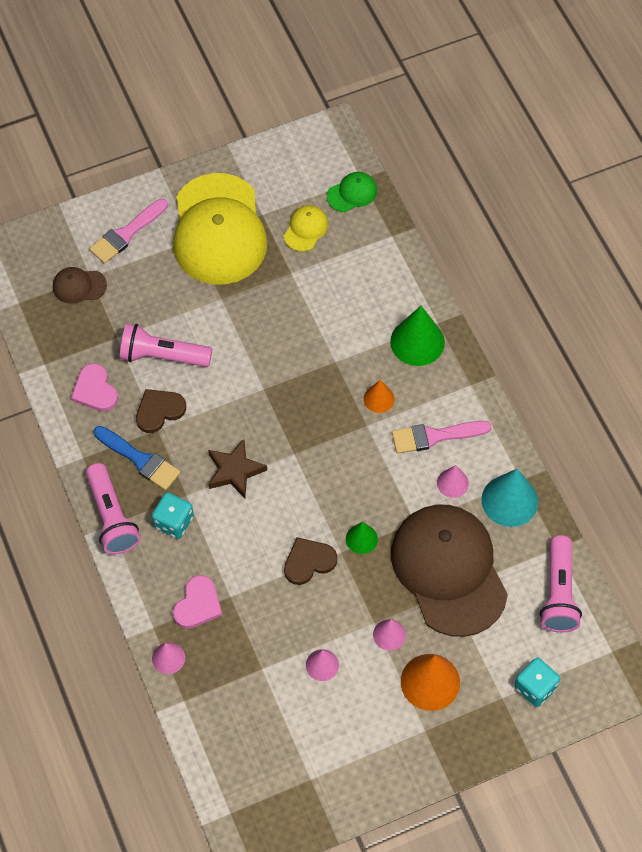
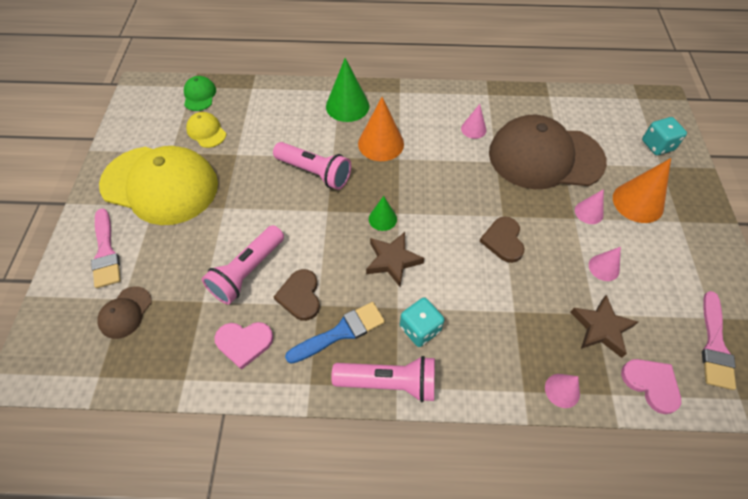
camera: 65 degrees left, 5 degrees down
pink heart [173,575,222,629] -> pink heart moved to [621,359,681,414]
green cone [346,522,378,554] -> green cone moved to [369,196,397,231]
orange cone [364,380,395,413] -> orange cone [358,97,404,161], size x1.78
pink brush [392,421,491,454] -> pink brush moved to [702,291,736,390]
turquoise cone [481,469,538,527] -> none
pink flashlight [540,535,582,633] -> pink flashlight moved to [273,142,351,190]
none -> brown star [570,295,638,358]

